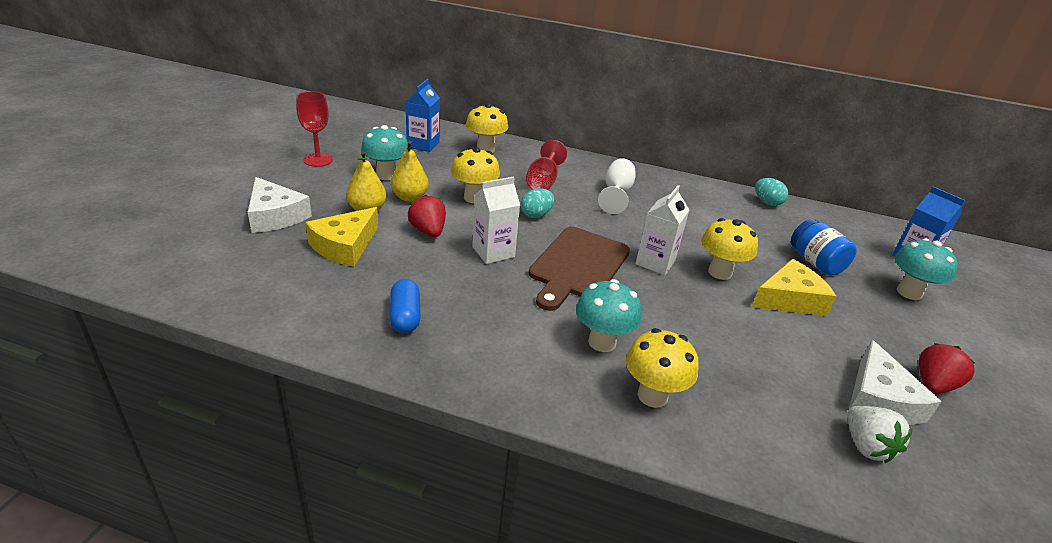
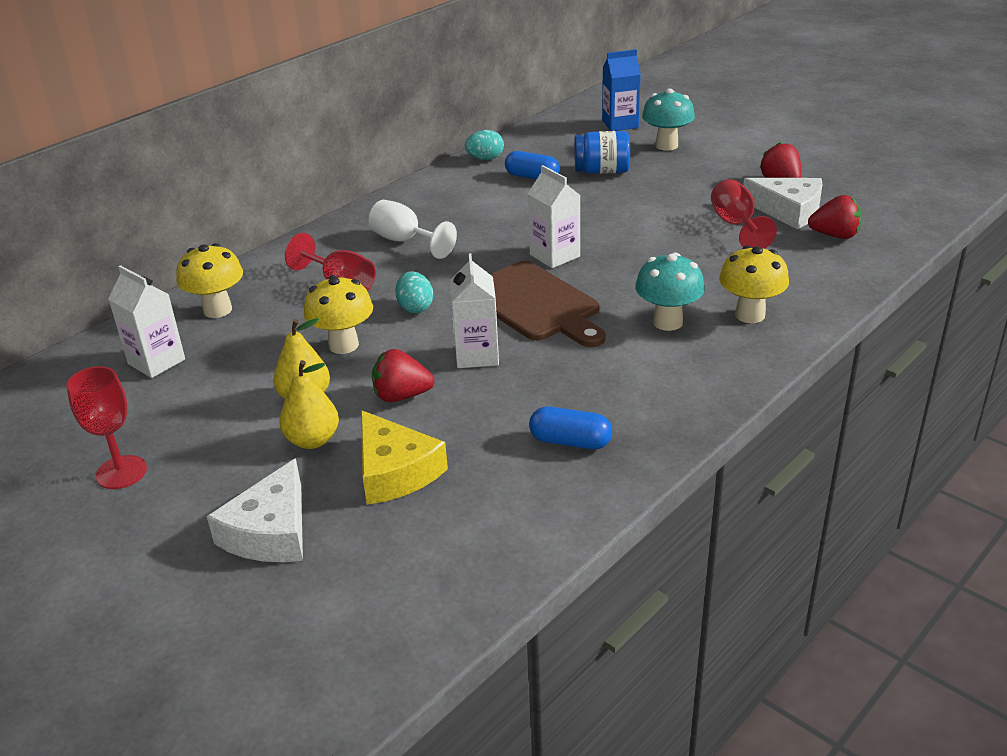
camera: 60 degrees left, 0 degrees up
white cheese [248,177,312,233] -> white cheese turned 120 degrees clockwise [207,458,303,562]
turquoise mushroom [361,125,408,180] -> none
blue carton [406,79,440,152] -> white carton [108,265,185,378]
yellow mushroom [701,218,758,280] -> none
yellow cheese [752,259,837,316] -> none
white strawberry [847,406,913,463] -> red strawberry [808,195,862,239]
none -> blue capsule [505,151,560,179]
none -> red goblet [711,179,777,249]

